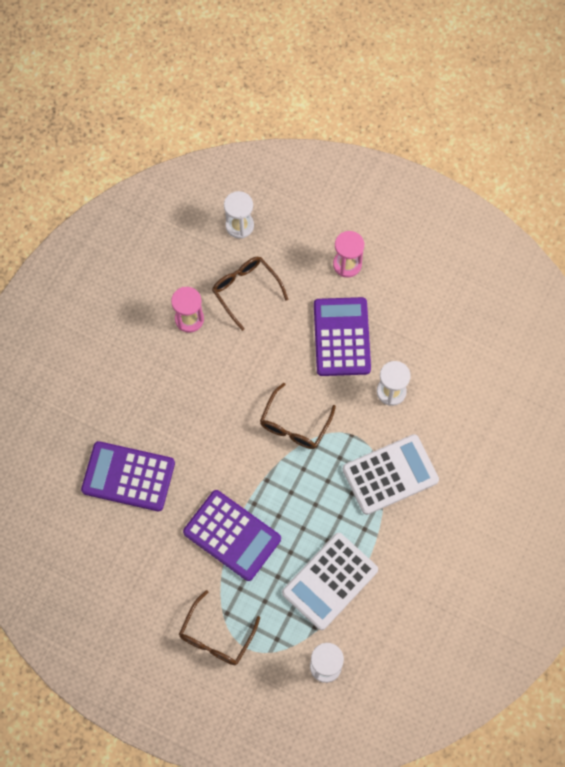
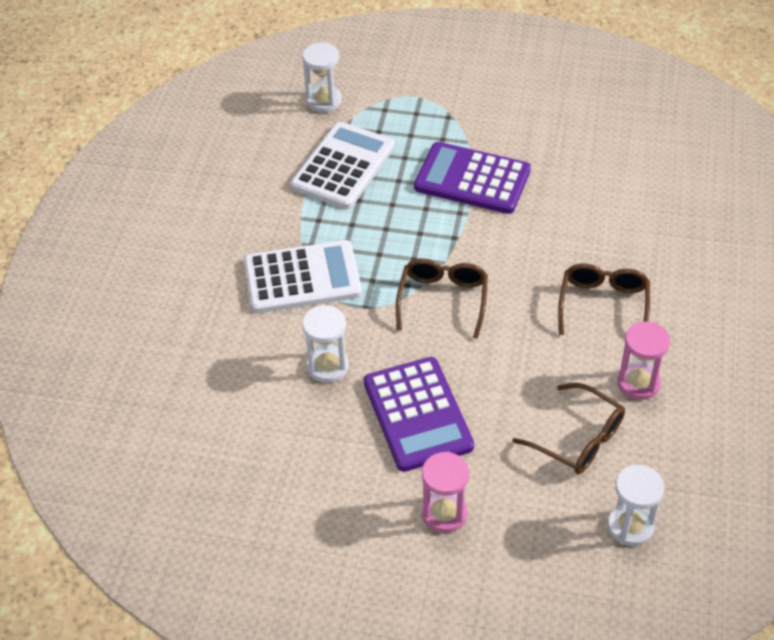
camera: 165 degrees right, 20 degrees down
purple calculator [81,441,175,511] -> none
brown glasses [179,590,260,665] -> brown glasses moved to [558,263,650,335]
white calculator [342,434,439,515] -> white calculator turned 150 degrees counterclockwise [244,240,362,313]

